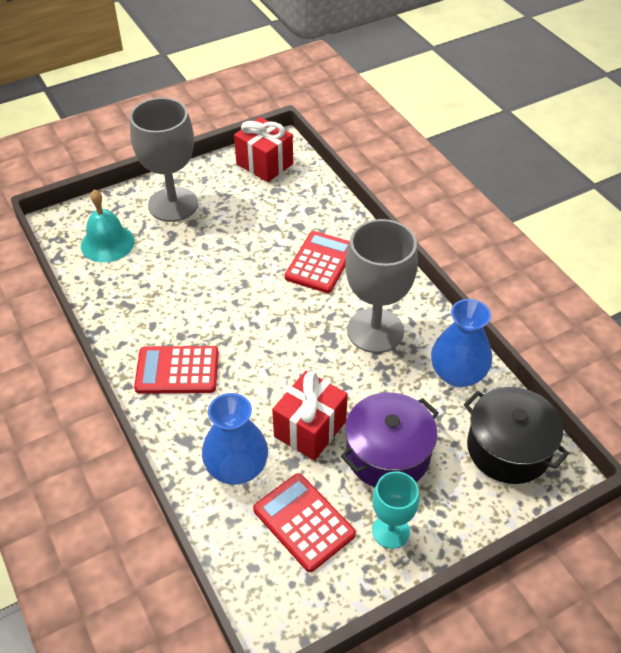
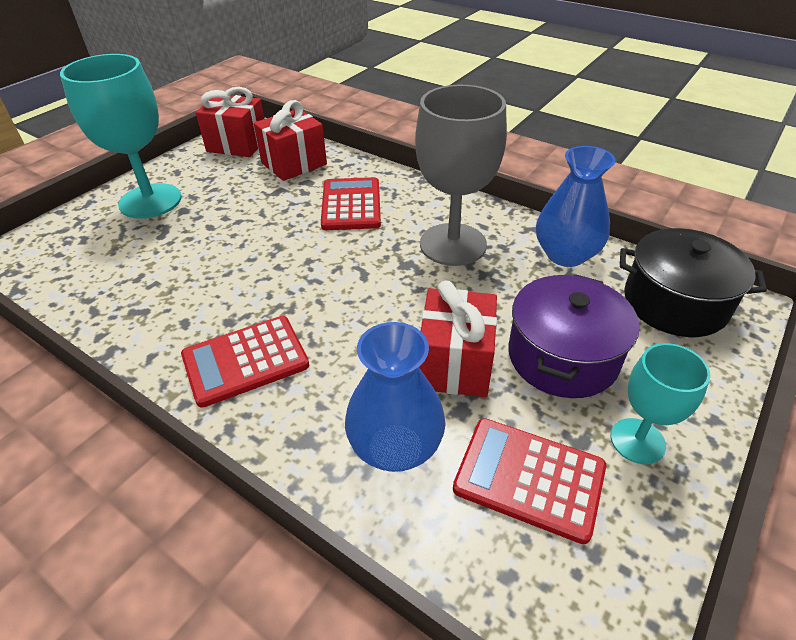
camera: 25 degrees left, 5 degrees down
turquoise bell [81,189,135,263] -> none
grey goblet [130,98,198,222] -> turquoise goblet [60,54,182,219]
none -> red gift [254,100,327,181]

